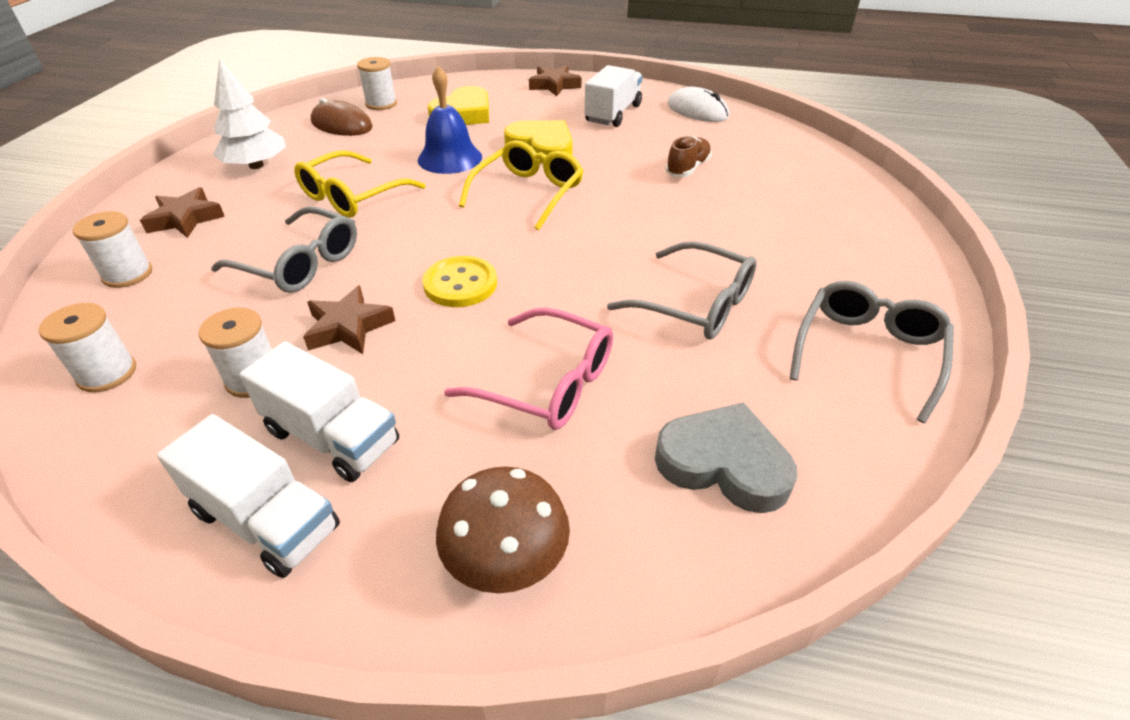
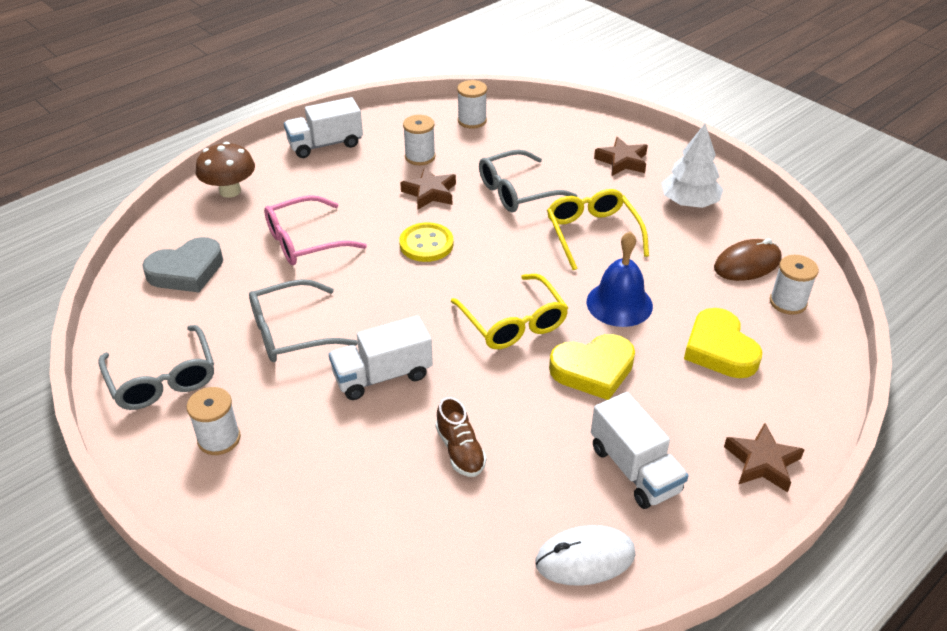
camera: 125 degrees right, 0 degrees up
white spool [73,211,152,288] -> white spool moved to [187,387,241,455]
white truck [239,341,399,482] -> white truck moved to [329,316,433,400]

